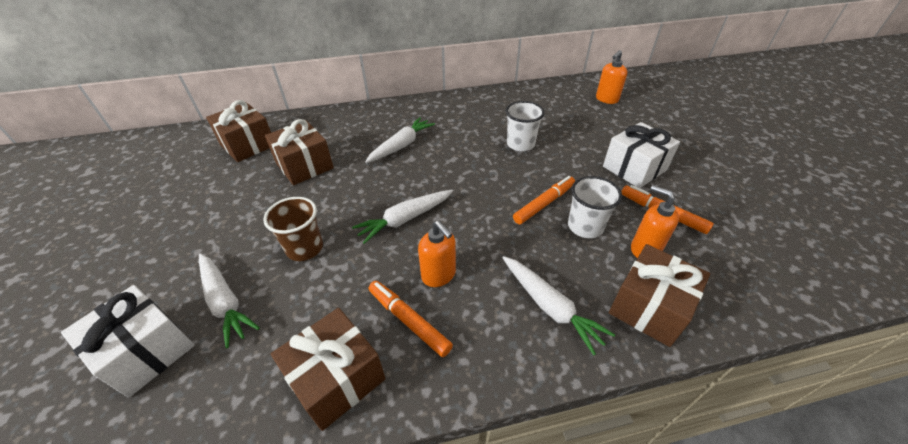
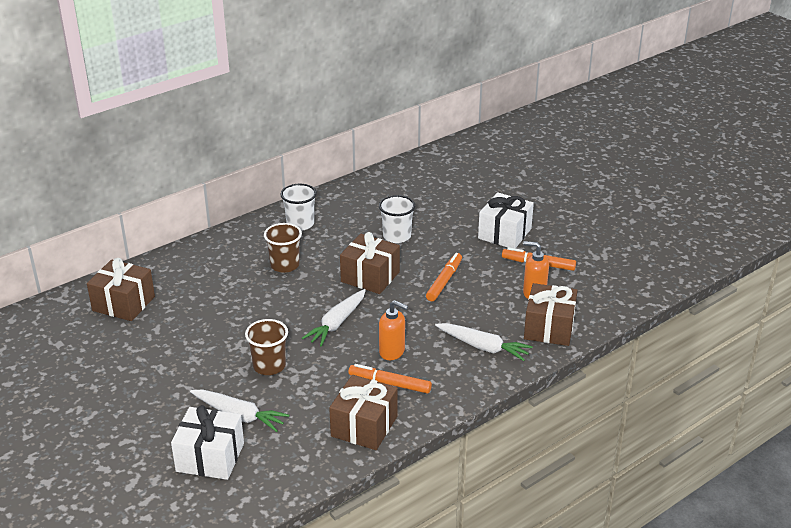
camera: 25 degrees left, 10 degrees down
brown gift [265,119,334,185] -> brown gift moved to [340,232,400,294]
white carrot [365,117,435,163] -> brown cup [264,223,302,273]
white cup [568,176,622,238] -> white cup moved to [280,184,317,231]
orange soap dispenser [596,50,627,104] -> none

